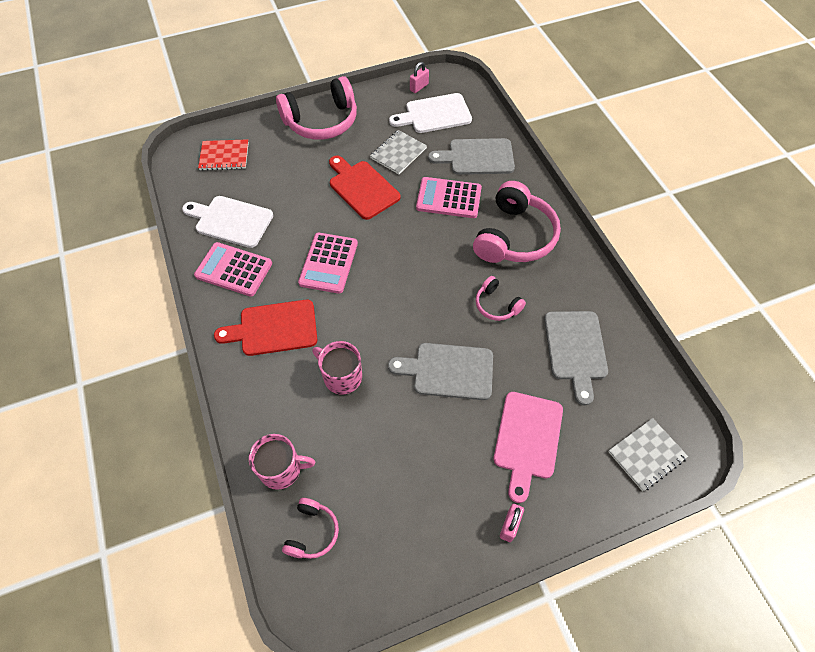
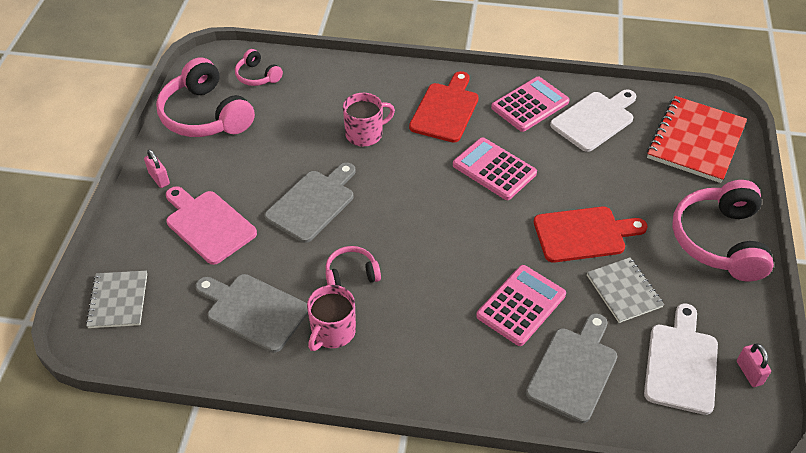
camera: 120 degrees right, 10 degrees down
red notebook [198,139,249,170] -> red notebook [647,96,747,183], size x1.69
pink mug [249,434,315,490] -> pink mug moved to [307,285,356,351]
pink headphones [473,181,561,263] -> pink headphones moved to [156,57,255,137]

